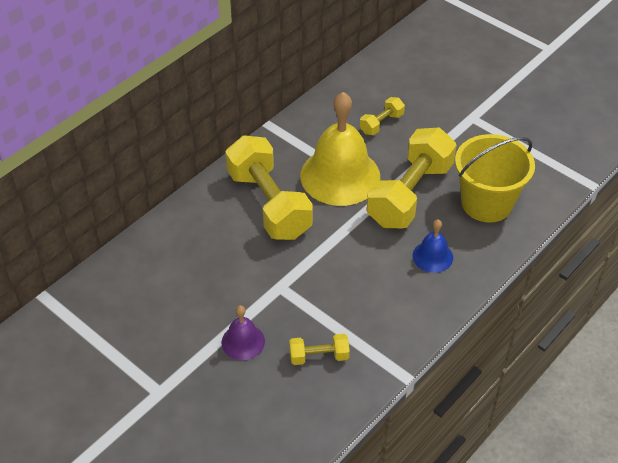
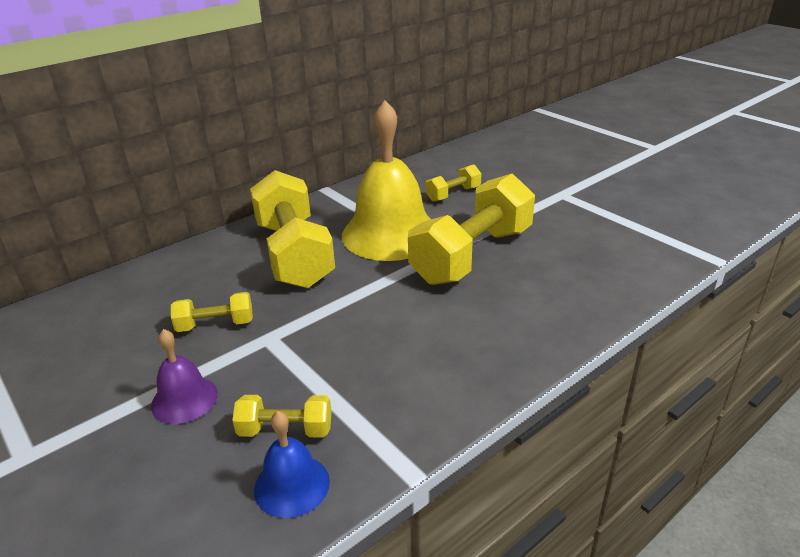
camera: 10 degrees right, 15 degrees down
blue bell [413,219,453,273] -> blue bell moved to [254,411,330,518]
yellow bucket [455,134,535,223] -> none
none -> yellow dumbbell [171,292,253,332]

